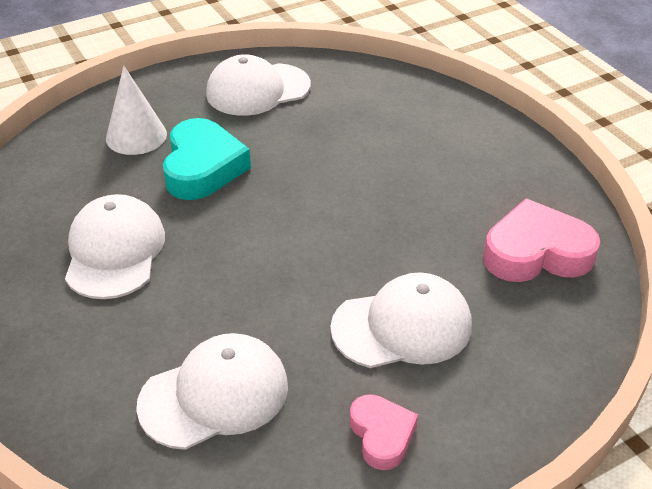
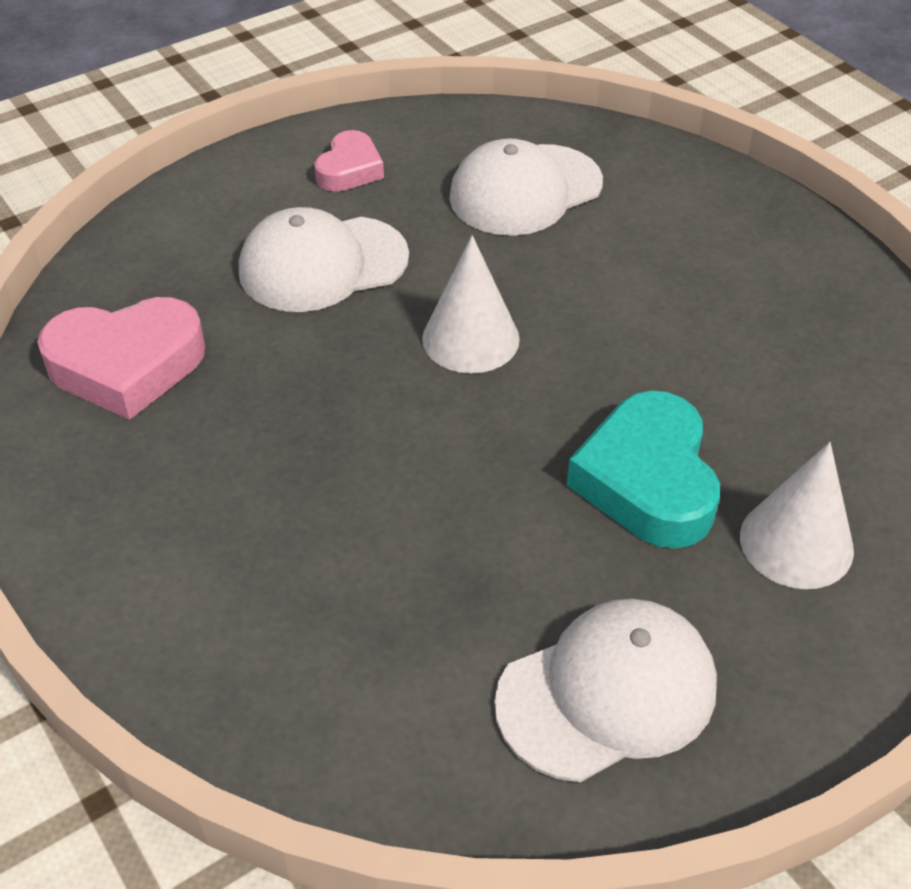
camera: 175 degrees right, 5 degrees up
white cap [65,194,165,299] -> none
pink heart [350,394,418,470] -> pink heart turned 135 degrees counterclockwise [314,130,384,192]
none -> white cone [422,235,520,373]

